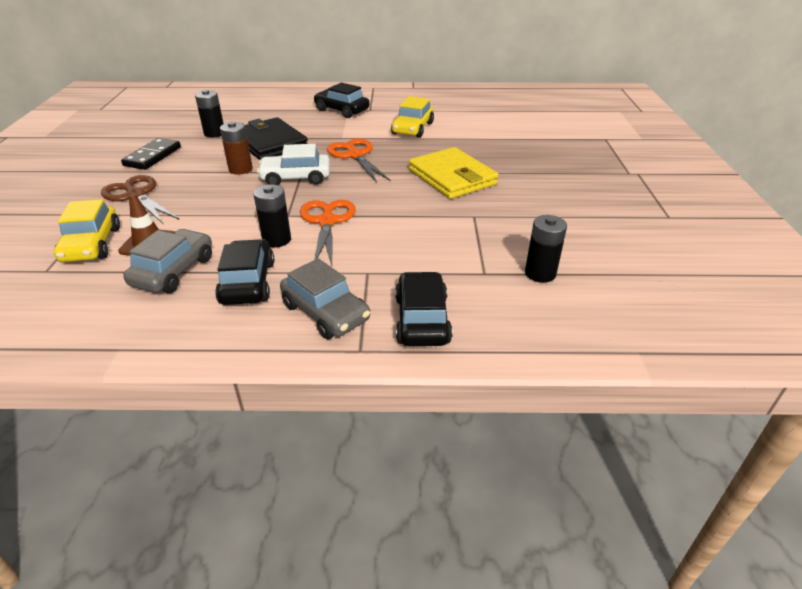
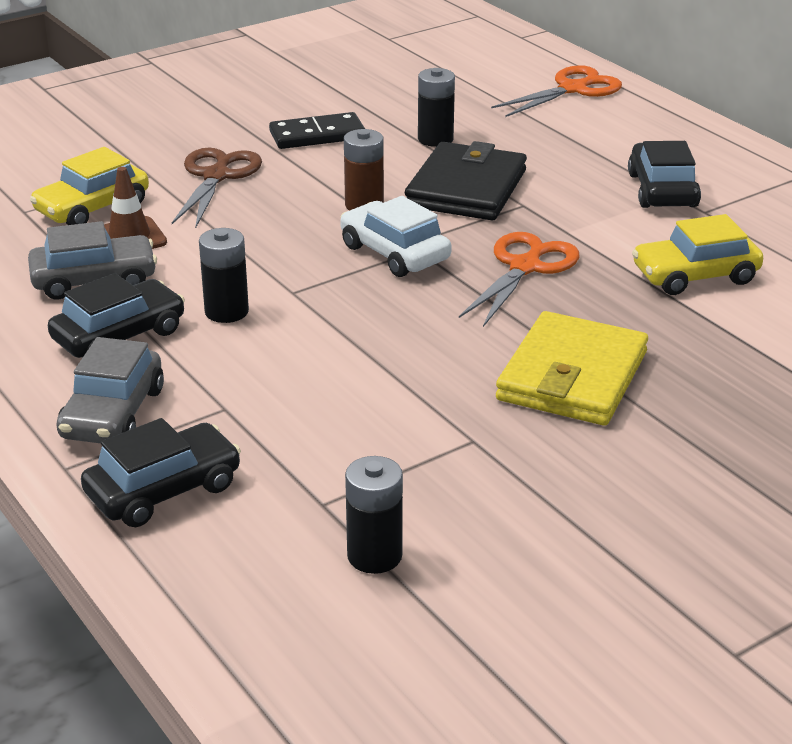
camera: 55 degrees right, 5 degrees down
orange scissors [300,200,356,265] -> orange scissors moved to [491,65,622,117]

